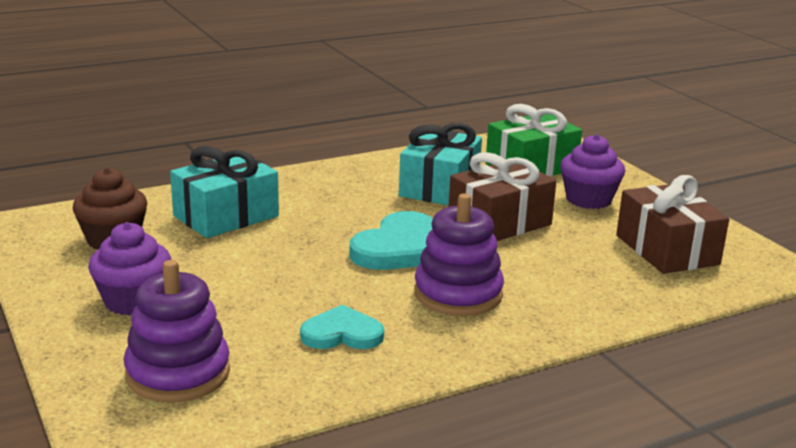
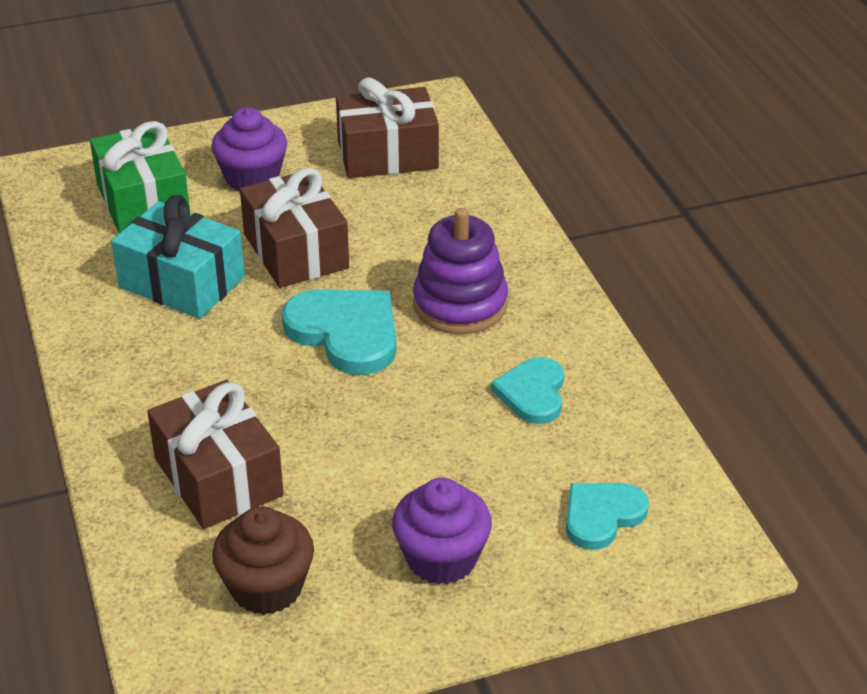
camera: 80 degrees left, 15 degrees up
purple stacking toy [124,260,230,402] -> turquoise heart [566,483,649,550]
turquoise gift [170,146,279,238] -> brown gift [147,380,284,529]

